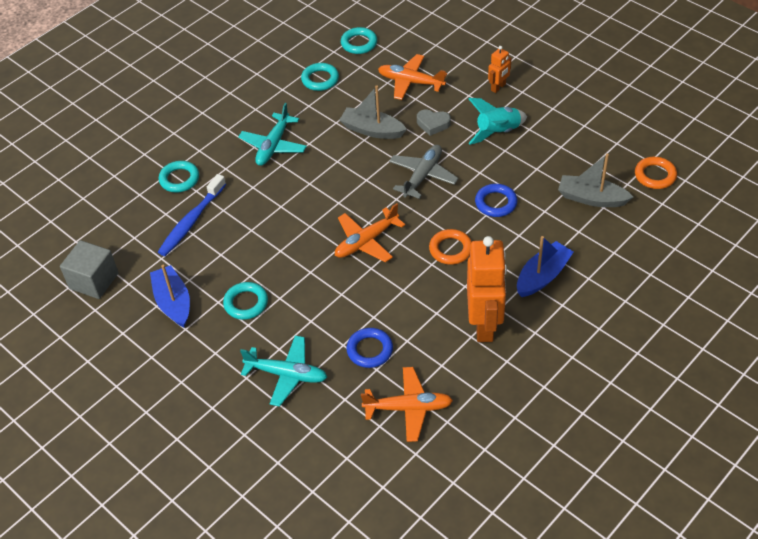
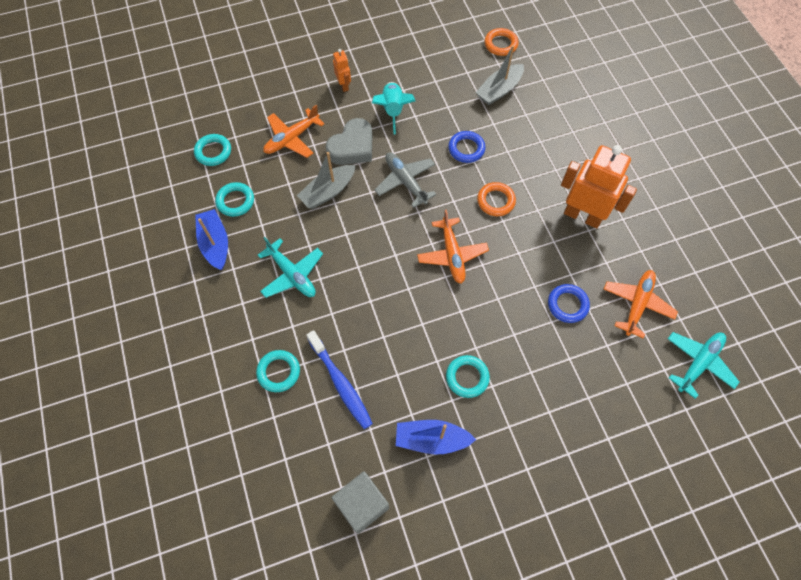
camera: 65 degrees left, 15 degrees up
turquoise plane [240,336,327,407] -> turquoise plane moved to [668,332,740,399]
grey heart [417,109,451,136] -> grey heart [326,118,372,165], size x1.67
blue boat [517,236,574,297] -> blue boat moved to [195,209,228,270]

